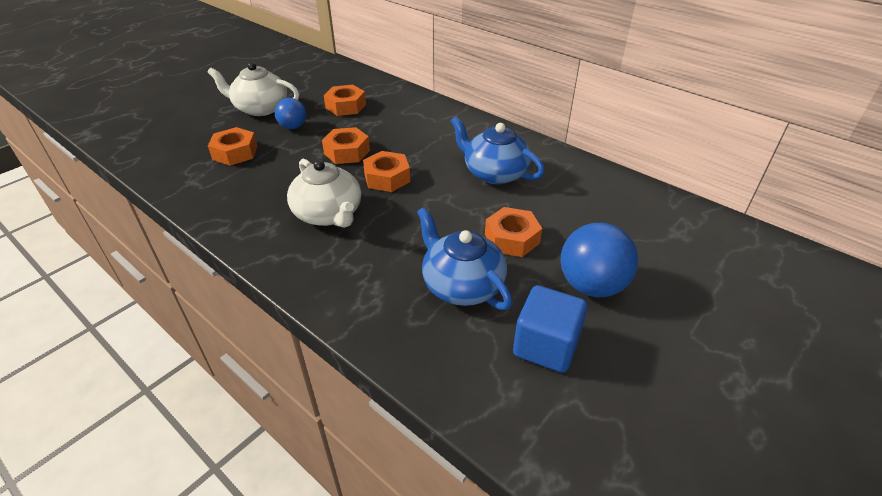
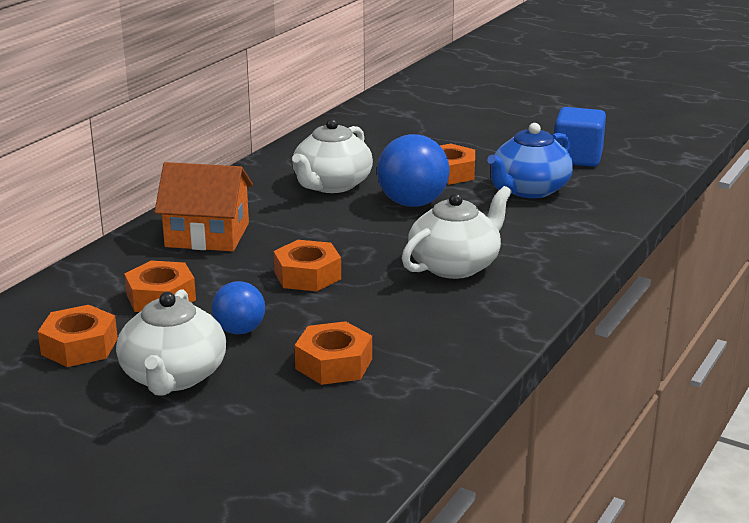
camera: 100 degrees left, 15 degrees down
orange nut [363,151,410,192] -> orange nut moved to [38,305,118,367]
blue teapot [451,116,545,184] -> white teapot [292,118,373,193]
blue ball [560,223,638,297] -> blue ball moved to [377,134,450,207]
none -> orange house [154,162,253,251]

